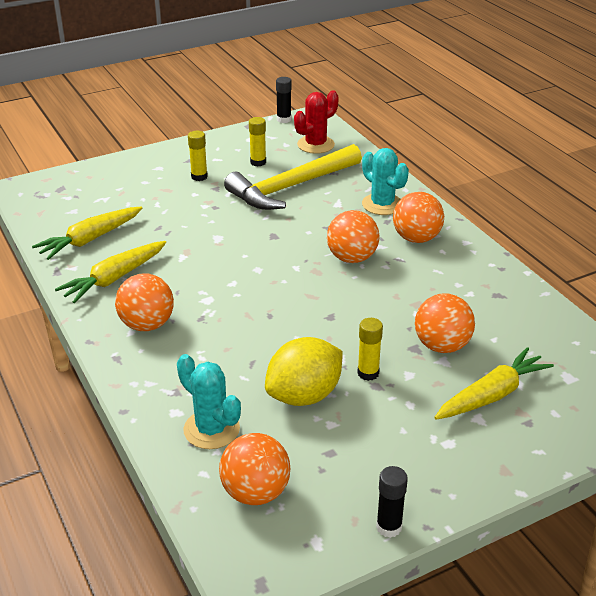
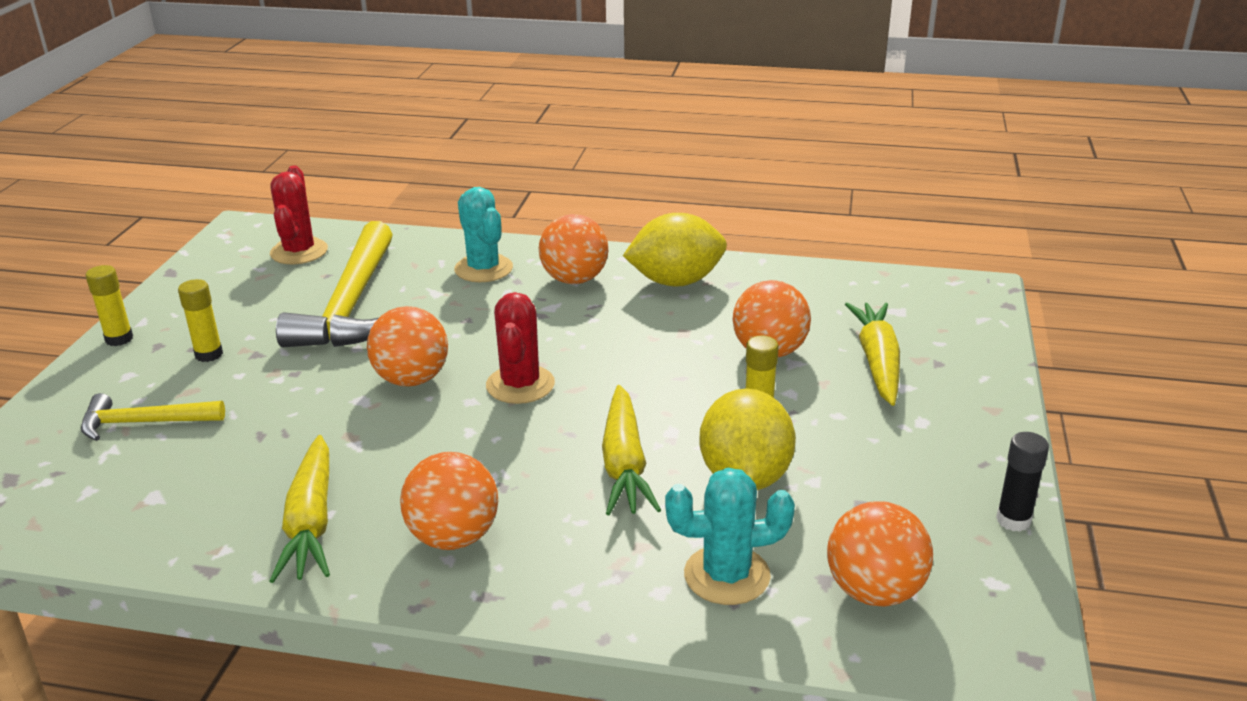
camera: 50 degrees left, 5 degrees down
yellow carrot [32,207,142,260] -> yellow carrot moved to [602,385,661,515]
yellow glue stick [249,117,266,166] -> yellow glue stick moved to [85,265,133,346]
black glue stick [276,77,292,123] -> none
orange ball [327,210,380,263] -> orange ball moved to [367,306,448,386]
turquoise cactus [362,148,409,215] -> turquoise cactus turned 60 degrees clockwise [454,187,513,282]
none -> yellow hammer [81,393,225,441]
none -> red cactus [486,292,555,404]
none -> yellow lemon [623,213,727,287]

